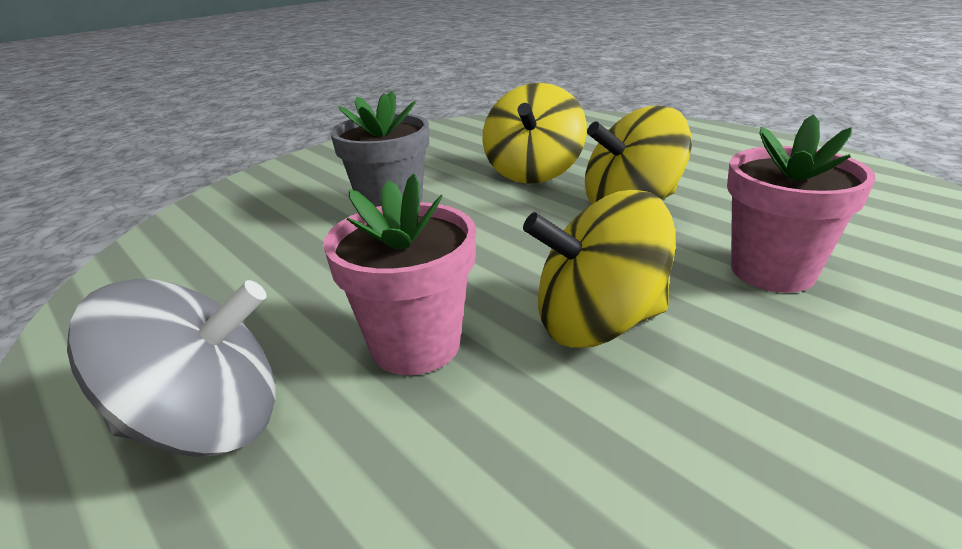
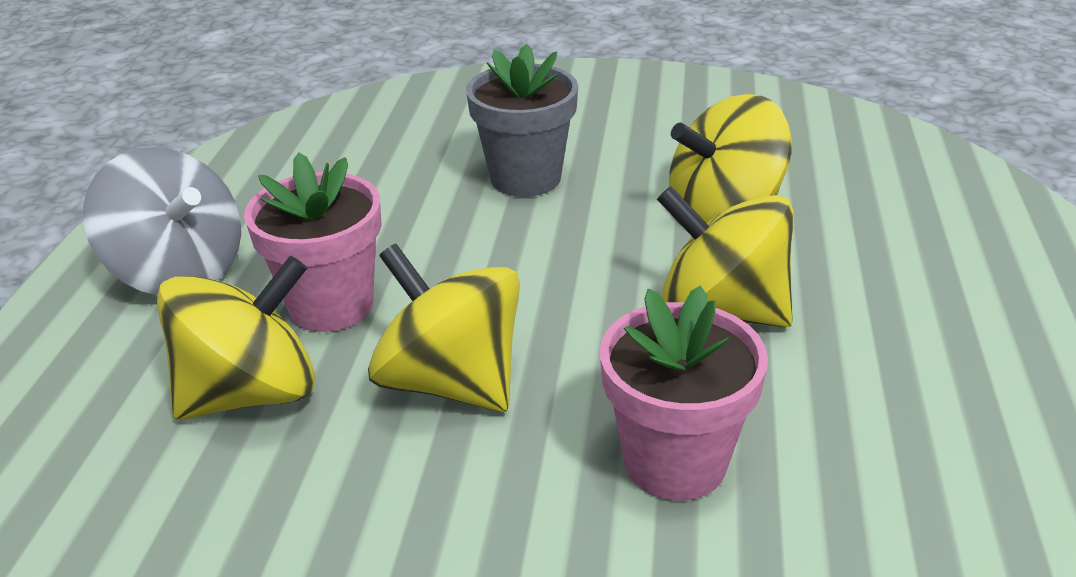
camera: 50 degrees right, 5 degrees up
none -> yellow spinning top [157,256,316,420]

